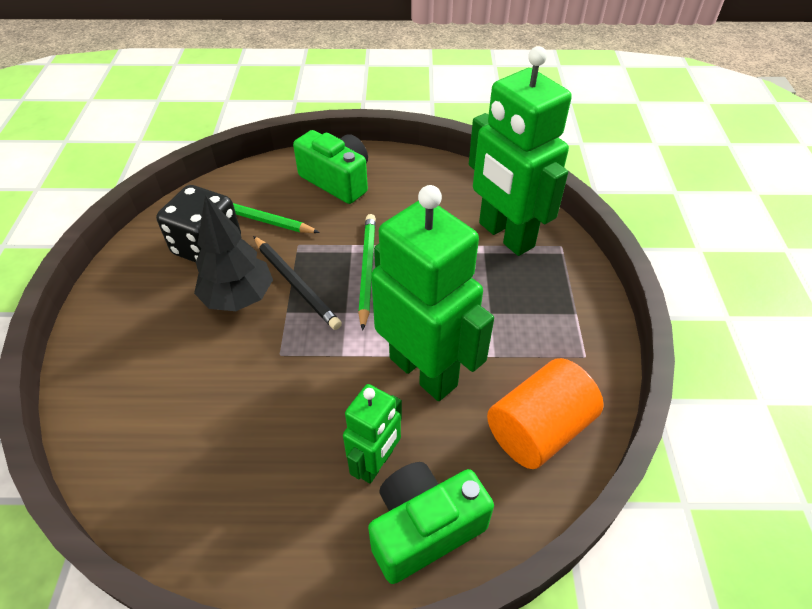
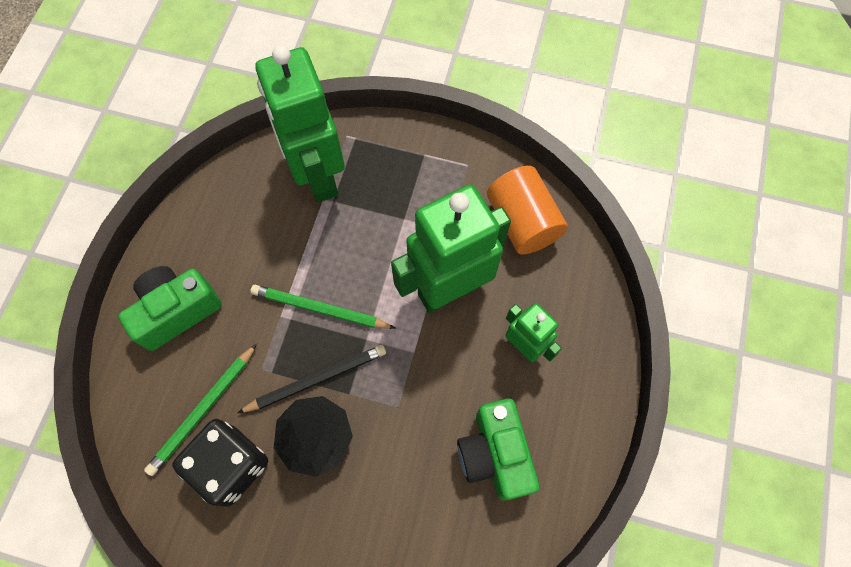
camera: 75 degrees left, 20 degrees up
green camera [368,462,494,584] -> green camera moved to [457,398,539,501]
green robot [469,46,572,256] -> green robot turned 90 degrees clockwise [255,45,345,202]

